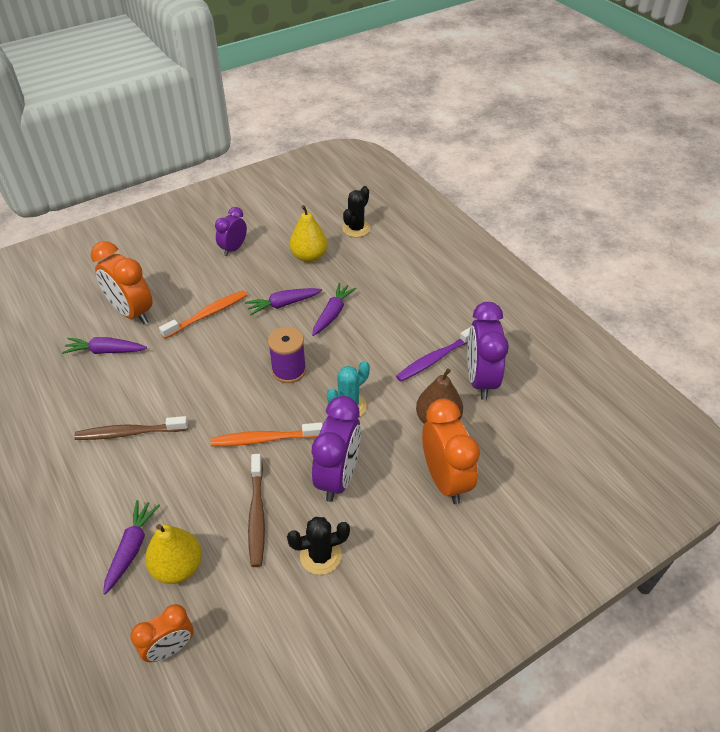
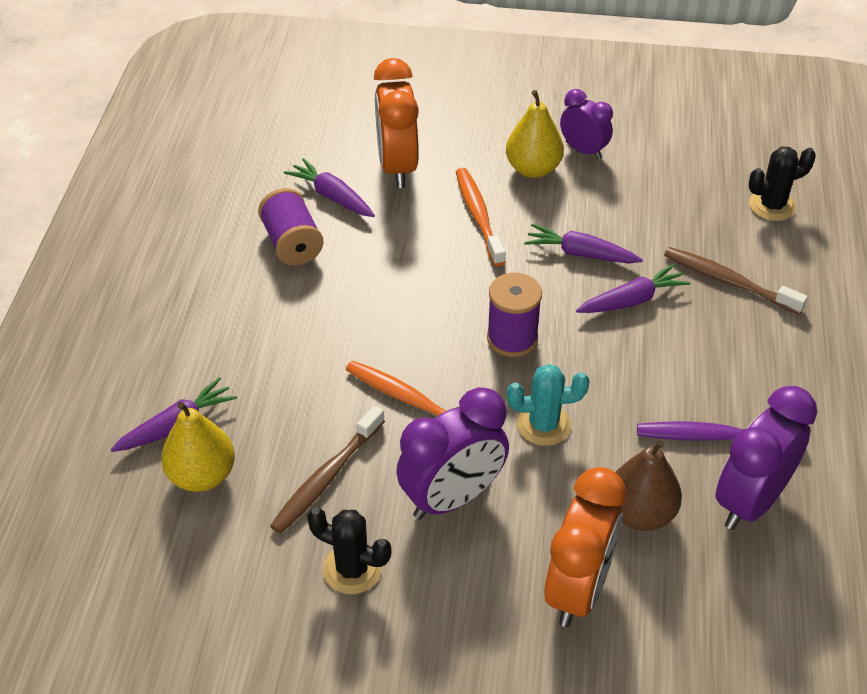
camera: 40 degrees right, 0 degrees up
brown toothbrush [74,416,188,440] -> brown toothbrush moved to [664,247,808,315]
orange clock [130,604,194,662] -> none
orange toothbrush [159,290,247,339] -> orange toothbrush turned 105 degrees counterclockwise [456,168,506,266]
purple clock [215,207,247,256] -> purple clock turned 60 degrees clockwise [560,89,613,160]
yellow pear [290,205,328,262] -> yellow pear moved to [506,90,564,178]
none -> purple spool [258,188,323,266]

